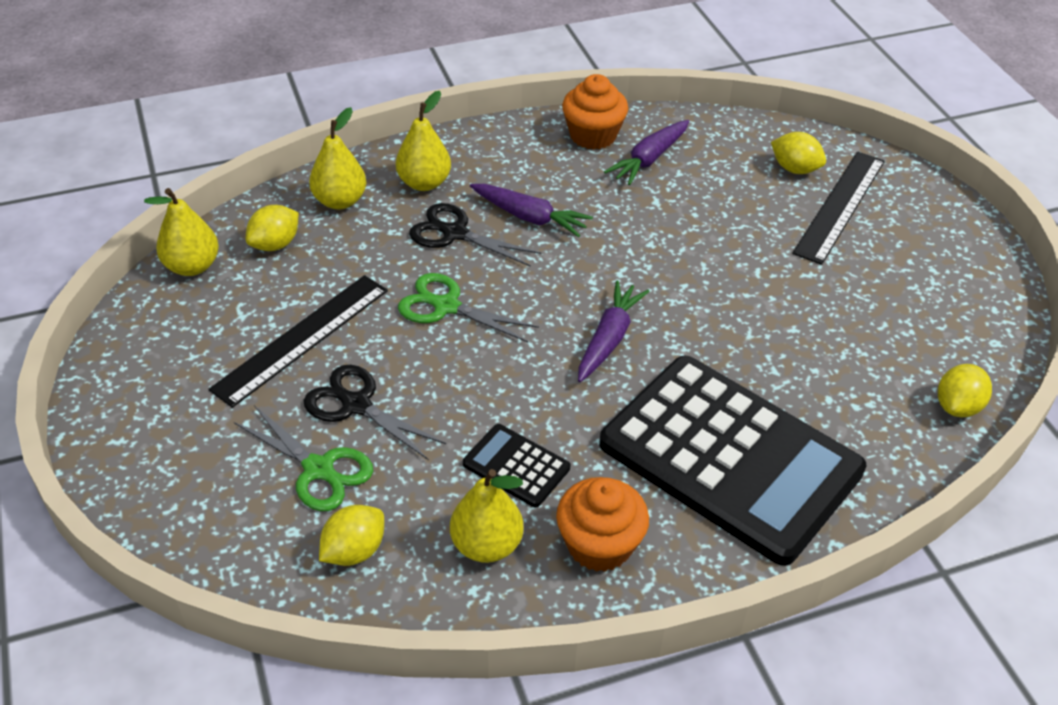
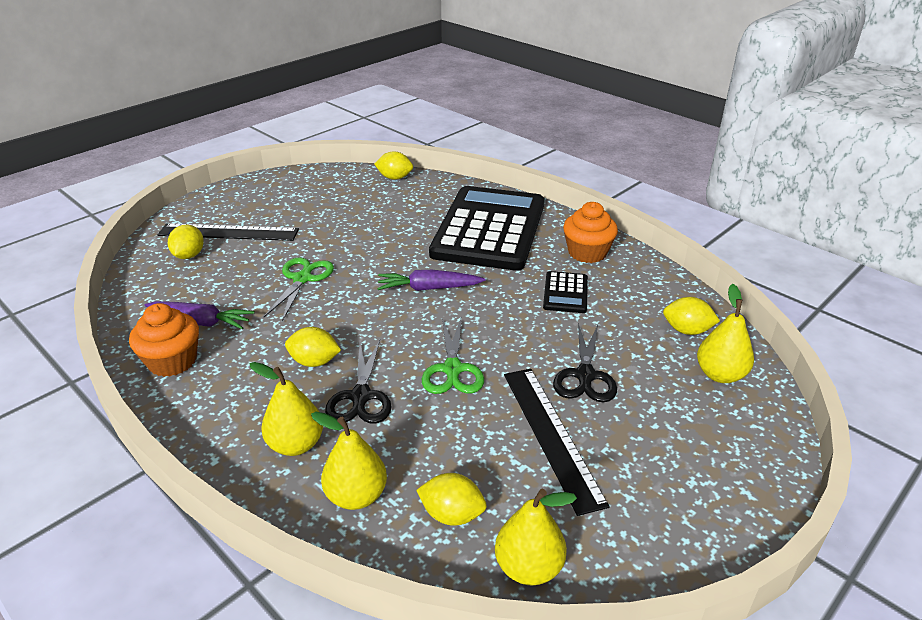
camera: 115 degrees left, 10 degrees down
black ruler [208,275,388,408] -> black ruler turned 60 degrees clockwise [504,369,610,516]
green scissors [234,405,373,511] -> green scissors moved to [264,257,334,321]
yellow pear [450,469,524,563] -> yellow pear moved to [697,284,754,383]
purple carrot [470,184,593,237] -> yellow lemon [285,327,341,367]

